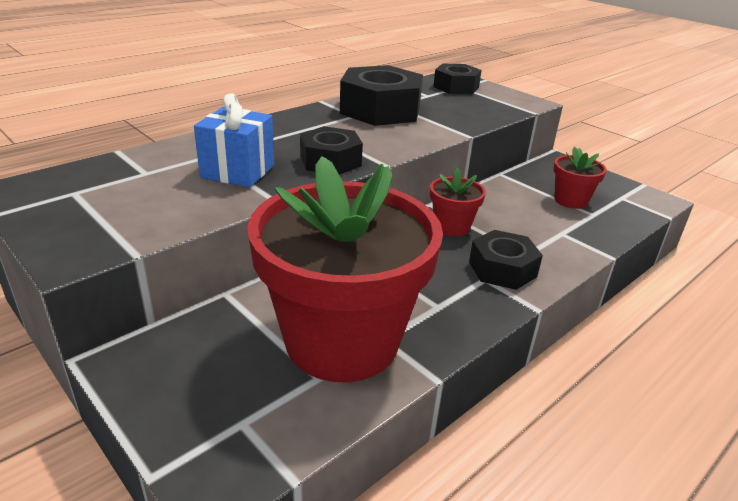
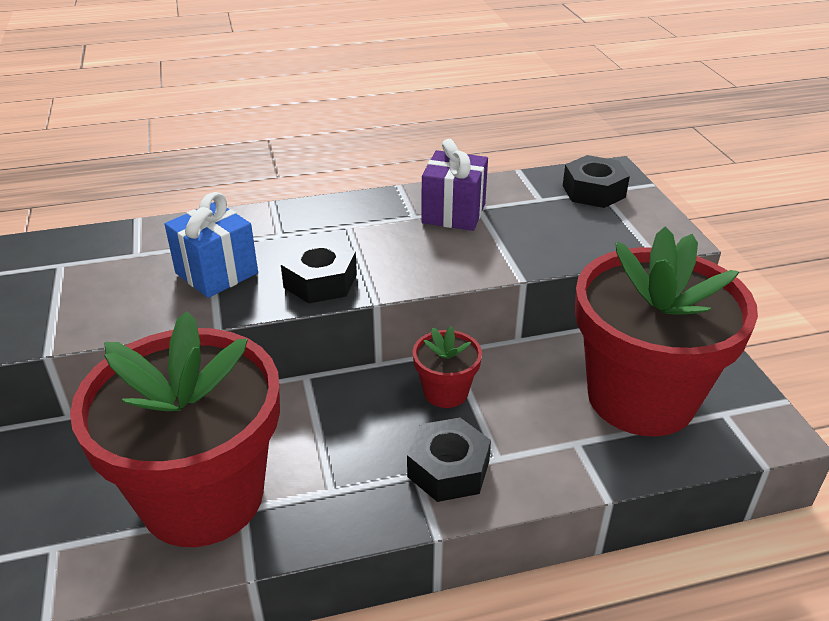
camera: 30 degrees right, 5 degrees up
black nut [340,65,423,126] -> purple gift [421,139,488,231]
red flower pot [553,146,607,209] -> red flower pot [575,227,758,436], size x2.36

